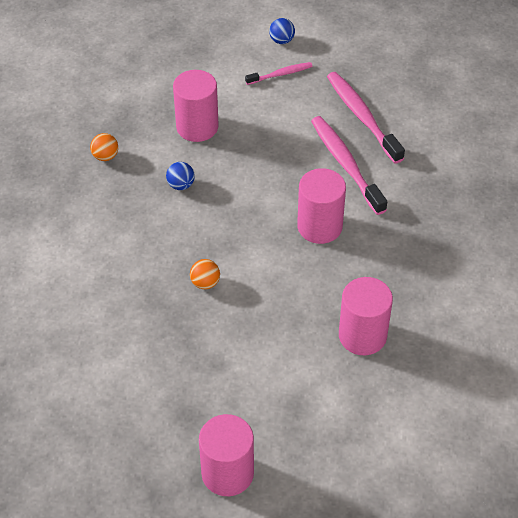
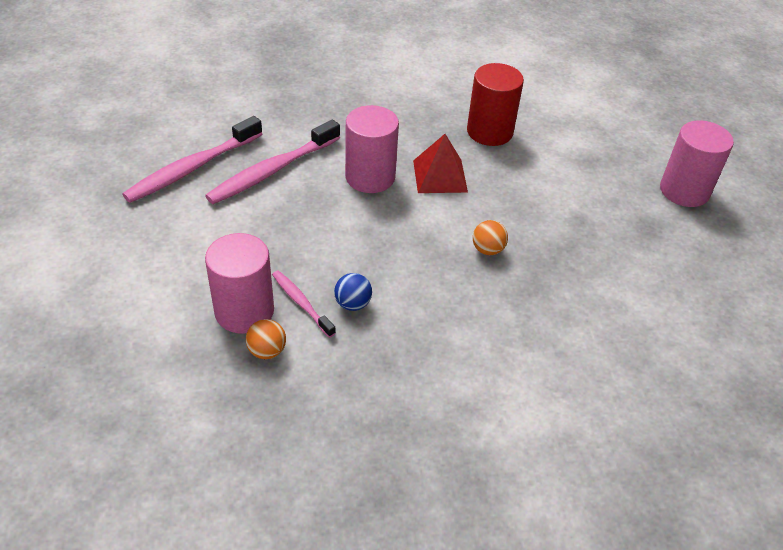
camera: 110 degrees left, 5 degrees down
orange ball [90,133,118,161] -> orange ball moved to [246,319,286,359]
pink toothbrush [245,62,313,85] -> pink toothbrush moved to [272,270,336,338]
blue ball [269,18,295,44] -> none
pink cylinder [339,277,393,355] -> red cylinder [467,63,524,146]
none -> red pyramid [413,134,468,193]

